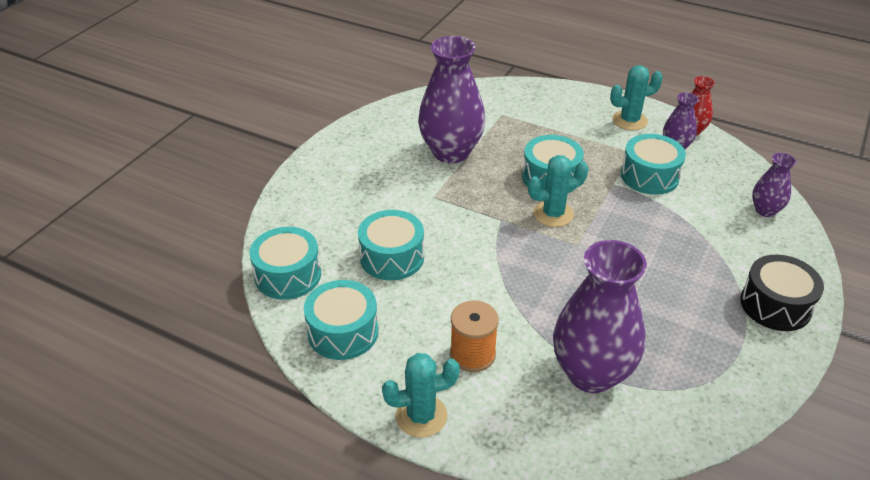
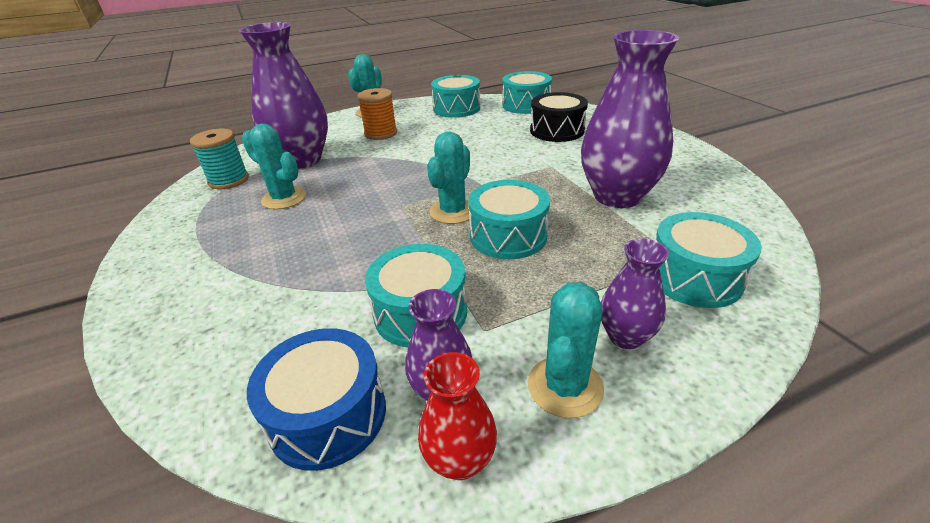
camera: 130 degrees right, 5 degrees down
turquoise drum [358,210,424,281] -> turquoise drum moved to [655,212,762,308]
black drum [740,255,824,331] -> black drum moved to [530,92,588,142]
purple vase [752,153,796,217] -> purple vase moved to [601,238,669,349]
none -> turquoise spool [190,129,249,189]
none -> turquoise cactus [242,124,306,210]
none -> blue drum [247,328,386,471]

